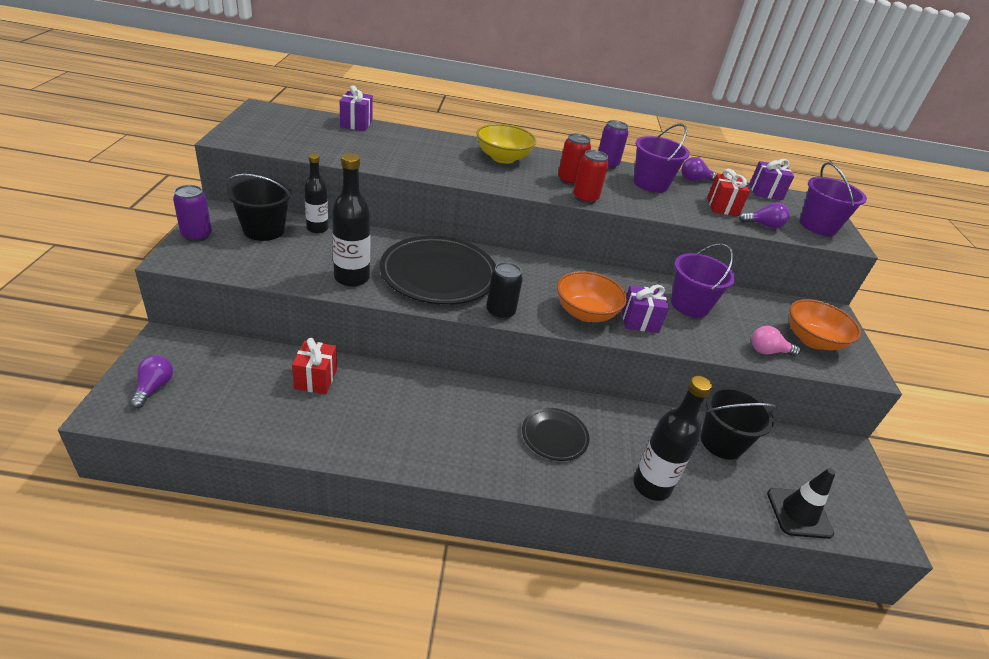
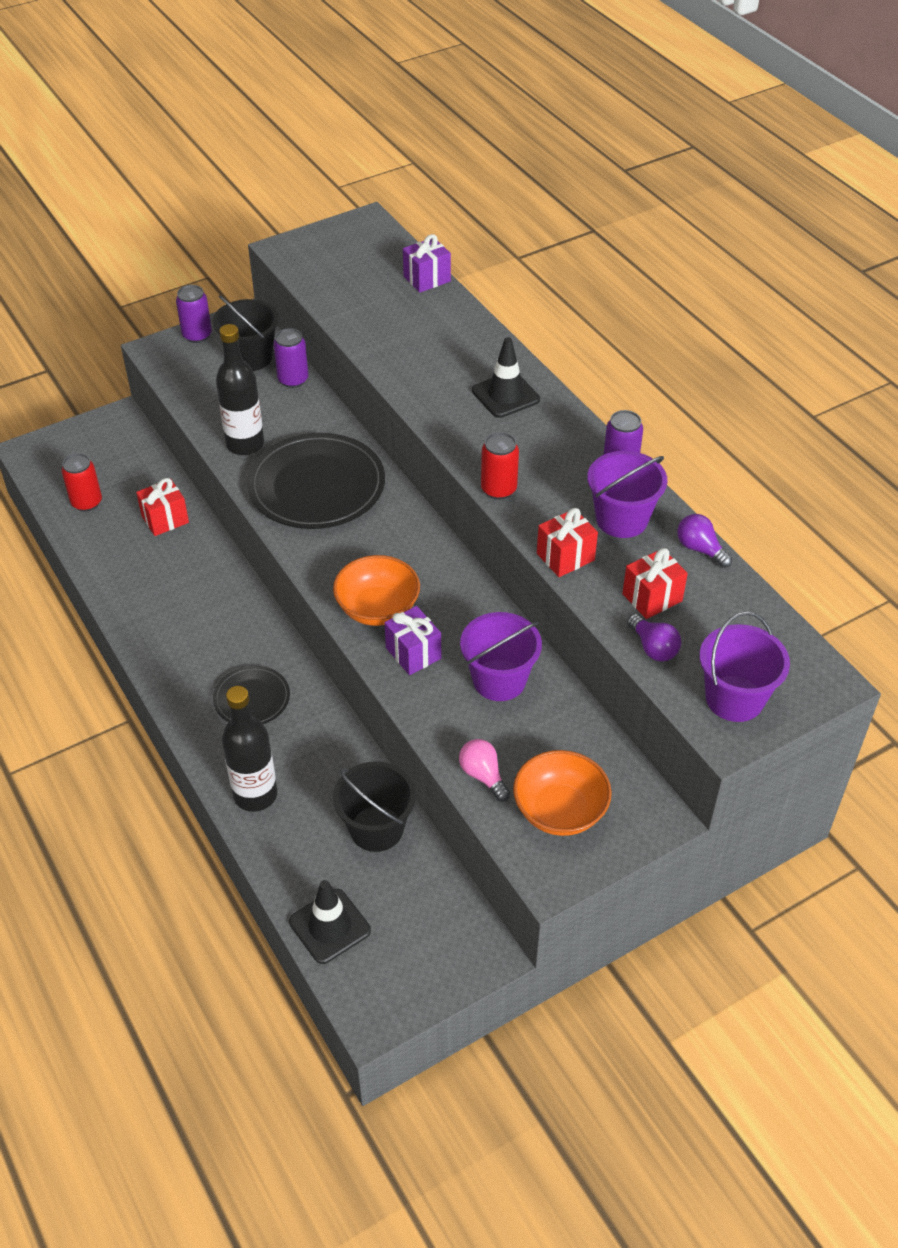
camera: 60 degrees right, 10 degrees up
purple light bulb [130,355,173,409] -> none
black bottle [304,154,328,234] -> purple can [273,328,308,388]
yellow bowl [476,124,536,164] -> black traffic cone [472,337,540,418]
black can [486,262,523,320] -> none
red can [558,133,591,186] -> red can moved to [62,453,102,512]
purple gift [749,159,794,200] -> none
none -> red gift [537,508,598,577]

